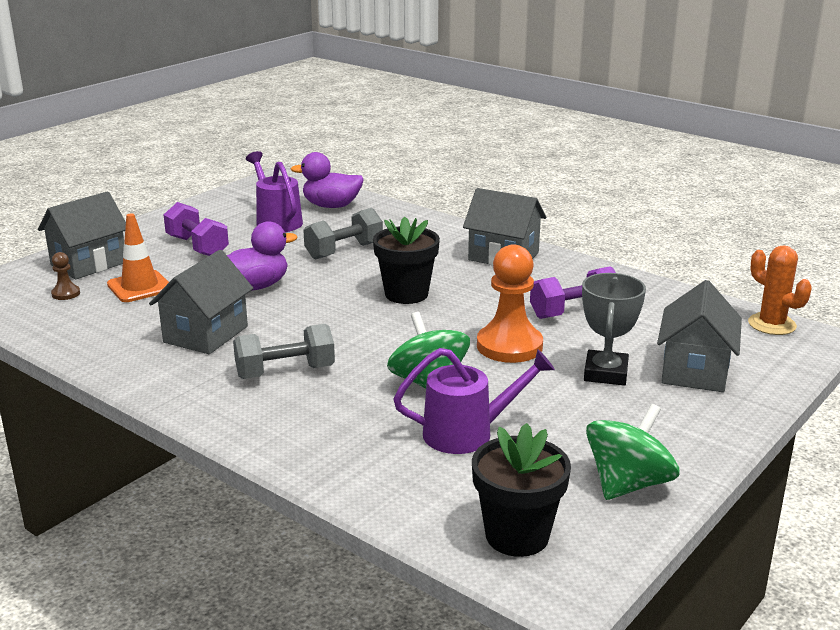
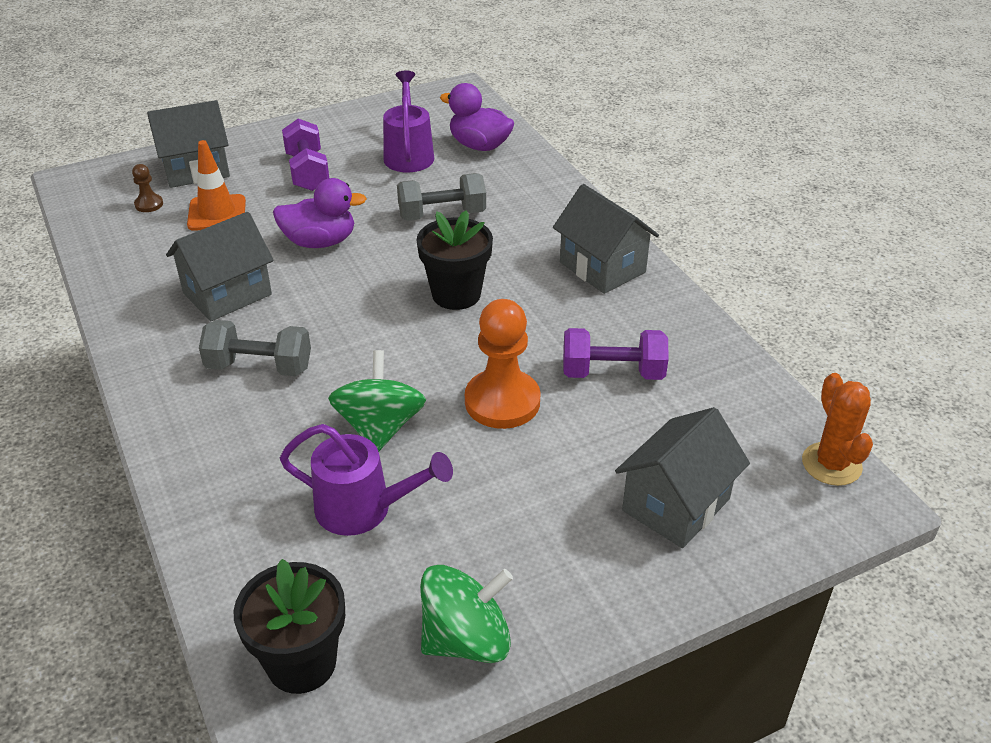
camera: 25 degrees right, 15 degrees up
grey trophy [582,273,646,386] -> none

